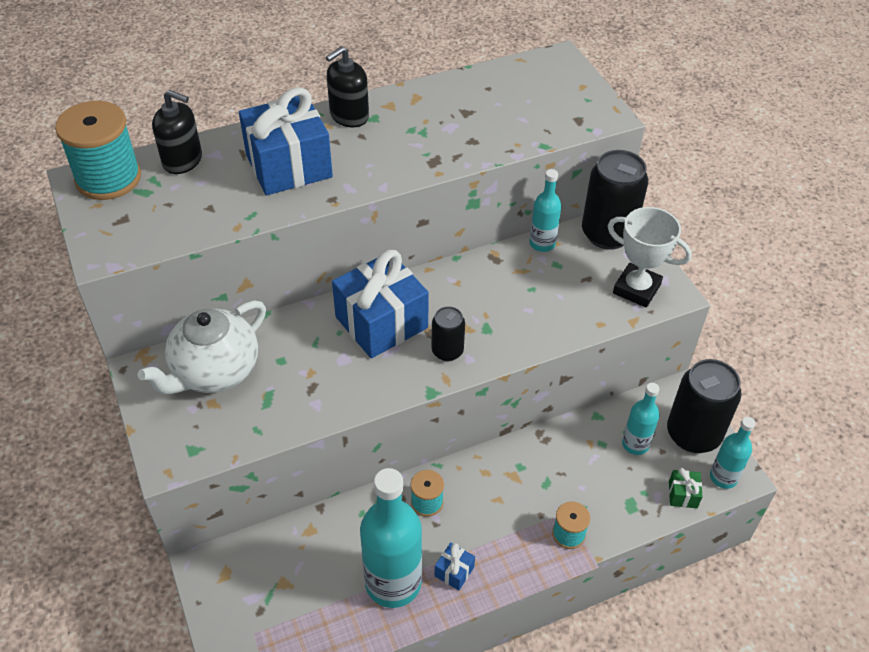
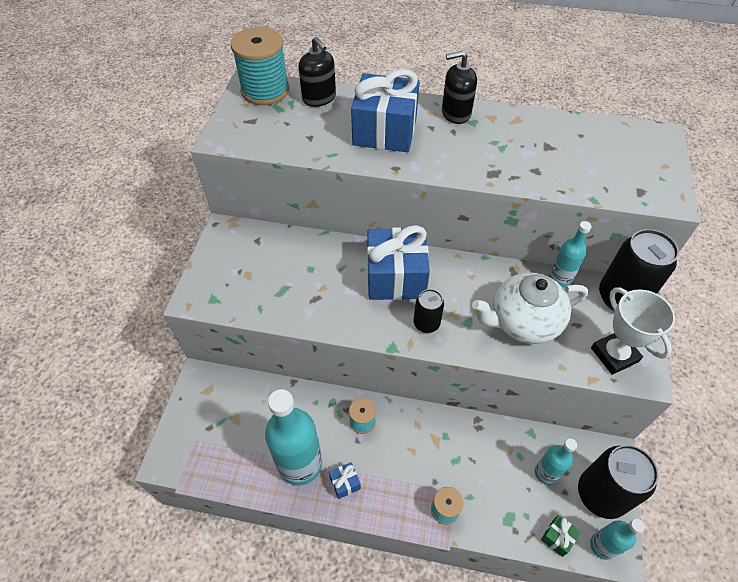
camera: 35 degrees right, 5 degrees up
white teapot [138,300,266,394] -> white teapot moved to [472,272,588,344]

